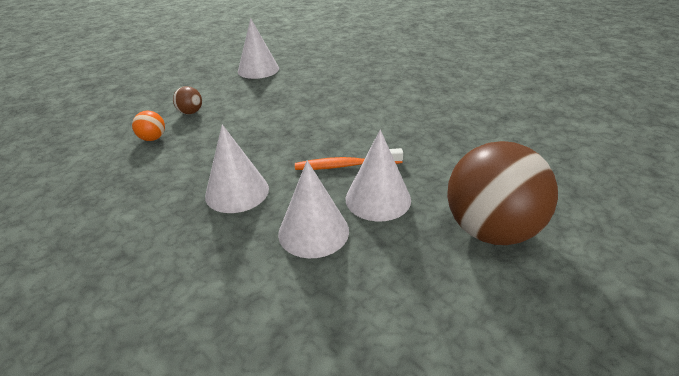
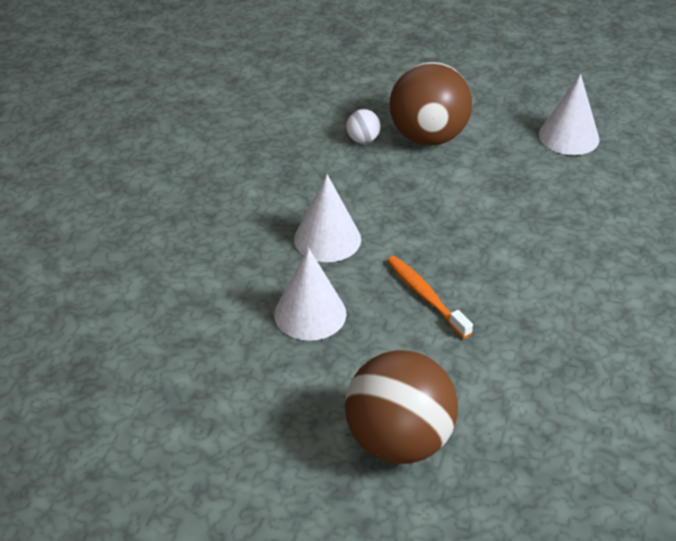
camera: 60 degrees right, 5 degrees up
orange ball [132,111,165,141] -> white ball [346,109,381,144]
brown ball [173,86,202,114] -> brown ball [389,62,472,146], size x2.39
white cone [346,130,411,222] -> none

